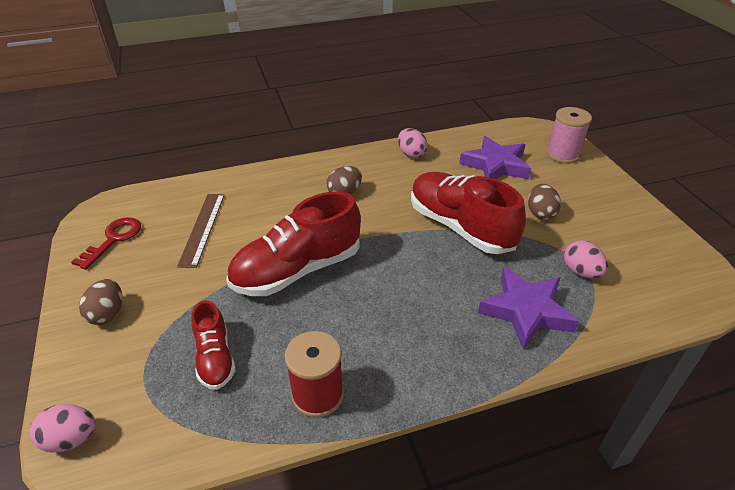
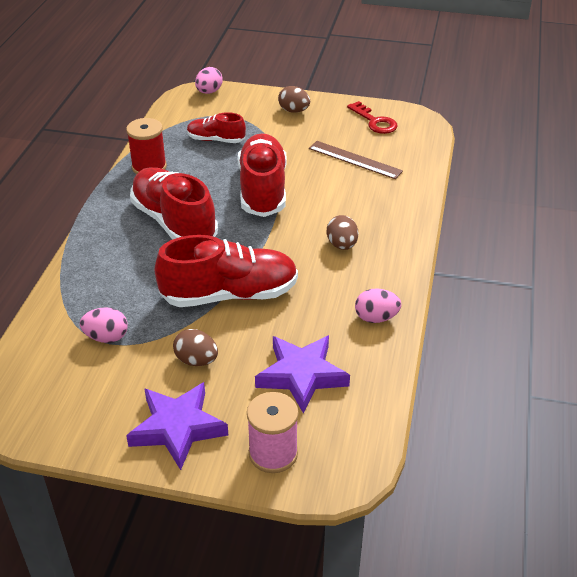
camera: 120 degrees right, 0 degrees up
purple star [478,267,579,349] -> purple star moved to [126,382,228,470]
none -> red shoe [130,167,218,239]

